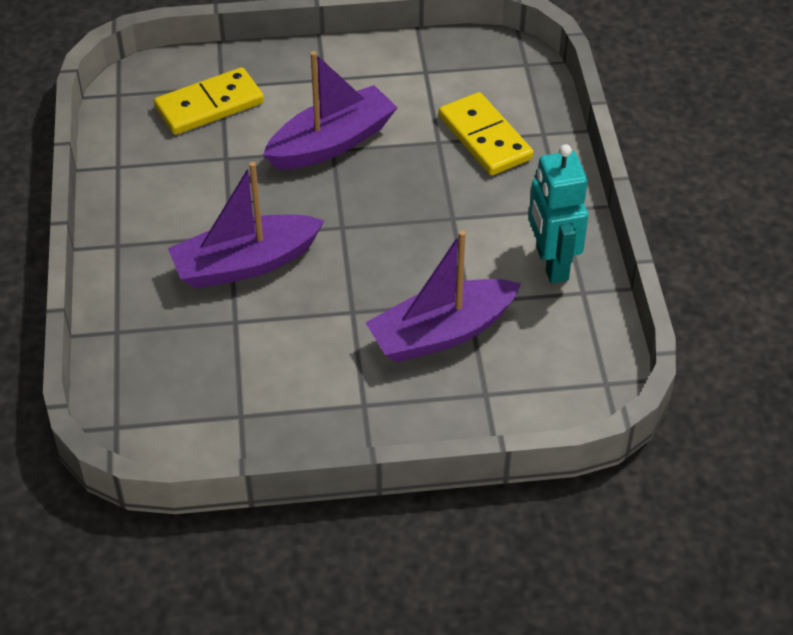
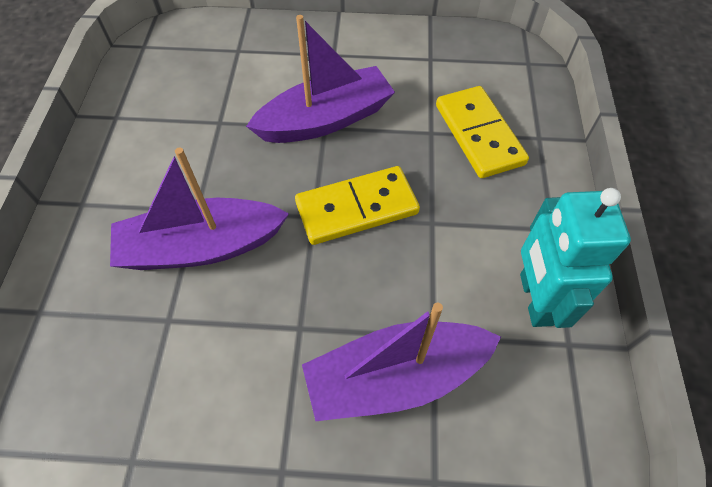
camera: 10 degrees right, 10 degrees up
yellow domino [154,67,264,135] -> yellow domino moved to [295,166,420,245]

